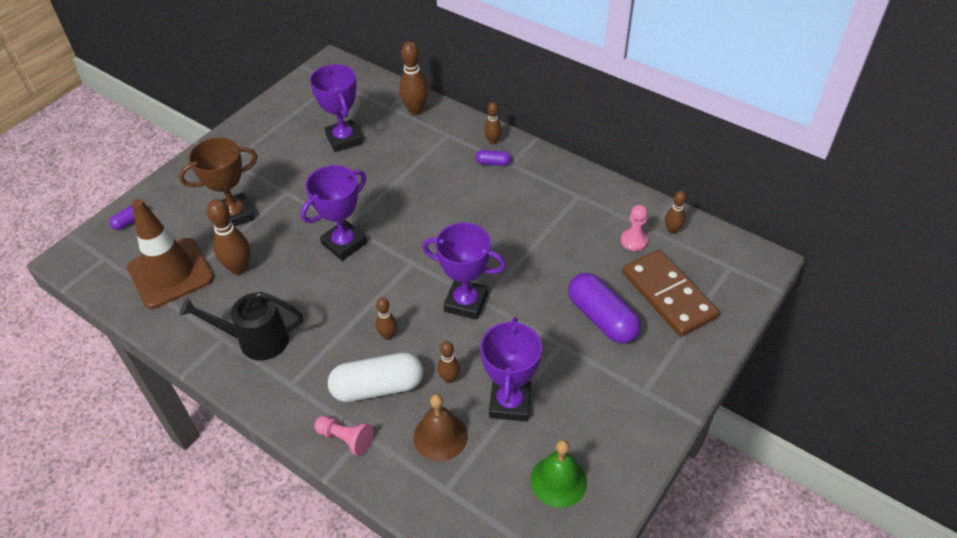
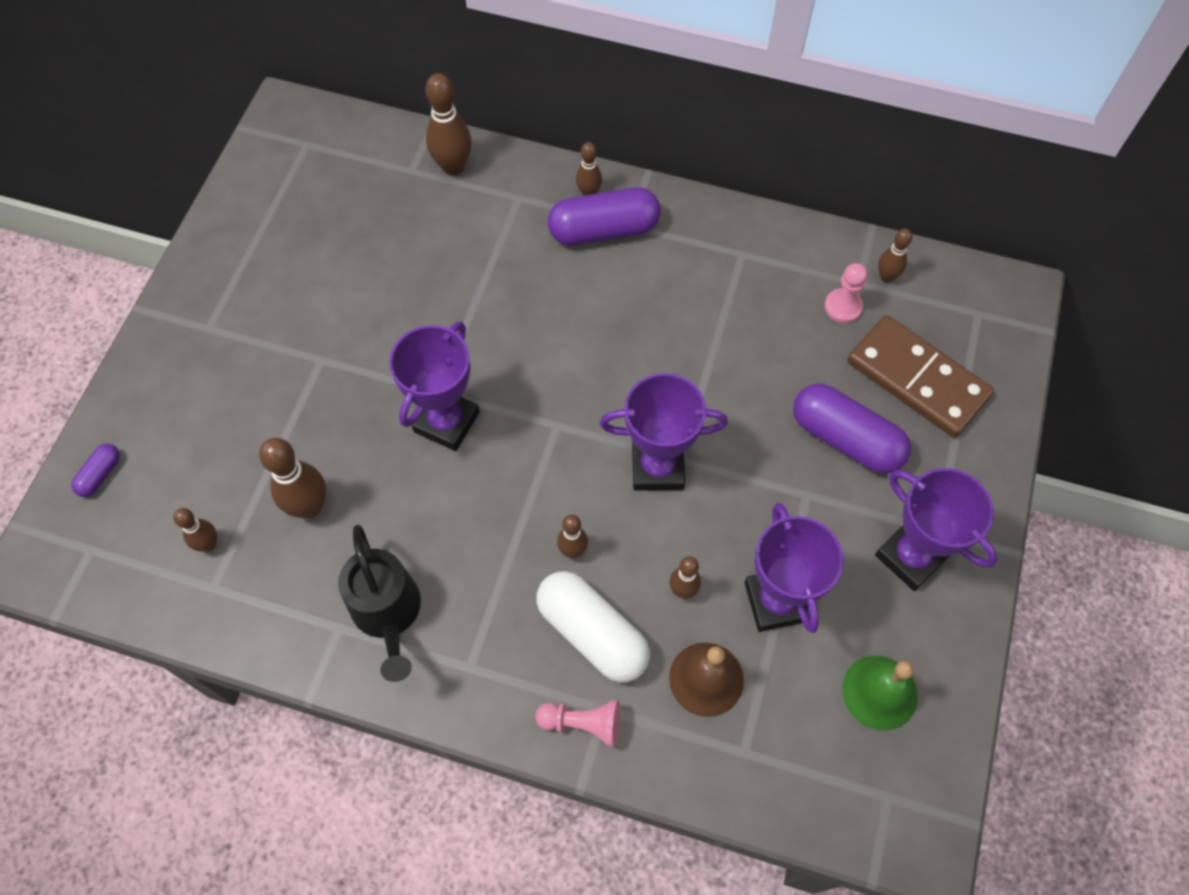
camera: 20 degrees left, 15 degrees up
brown traffic cone [127,199,214,309] -> brown bowling pin [173,508,217,552]
brown trophy [179,137,257,226] -> none
black watering can [179,292,303,361] -> black watering can turned 90 degrees counterclockwise [338,525,421,682]
purple trophy [310,64,363,152] -> purple trophy moved to [875,468,997,591]
white capsule [328,352,423,402] -> white capsule turned 75 degrees clockwise [537,571,650,683]
purple capsule [475,150,511,166] -> purple capsule [548,187,661,245], size x2.12

